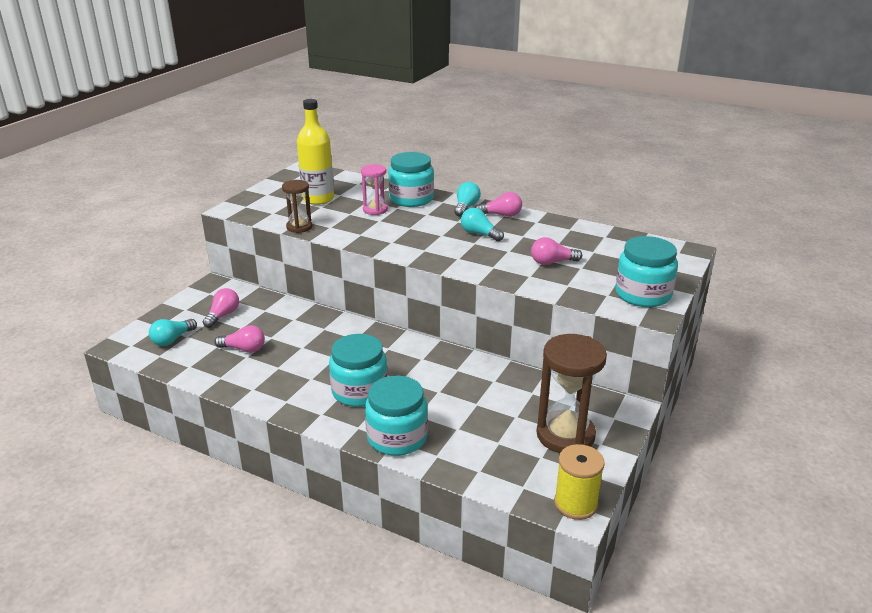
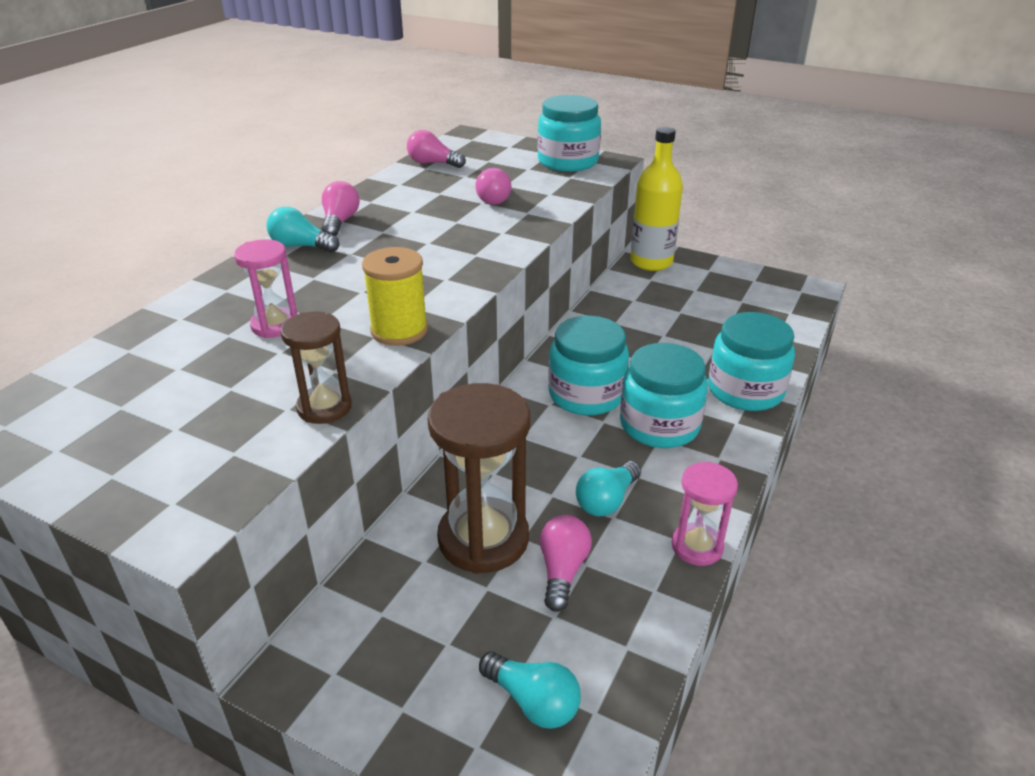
camera: 90 degrees left, 5 degrees up
pink light bulb [203,288,239,328] -> pink light bulb moved to [407,130,466,168]
yellow bottle [297,99,334,205] -> yellow bottle moved to [630,127,683,271]
turquoise jar [388,152,434,207] -> turquoise jar moved to [548,316,629,416]
turquoise light bulb [461,208,504,241] -> turquoise light bulb moved to [576,461,641,516]
brown hourglass [537,334,607,453] -> brown hourglass moved to [428,383,530,574]
yellow spool [554,444,605,520] -> yellow spool moved to [362,247,428,346]
none -> pink hourglass [672,462,738,566]

